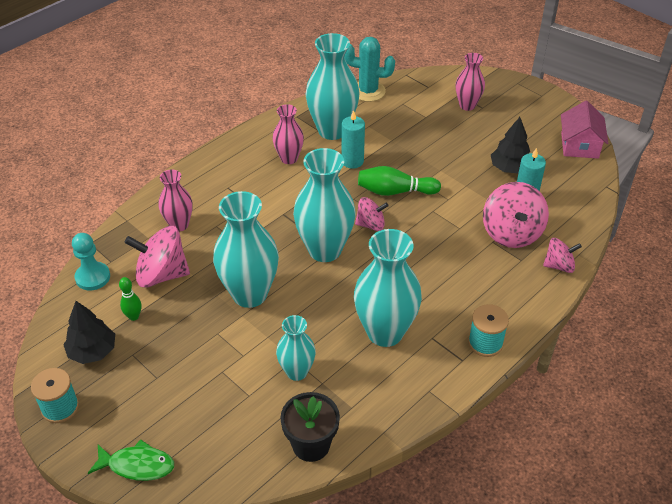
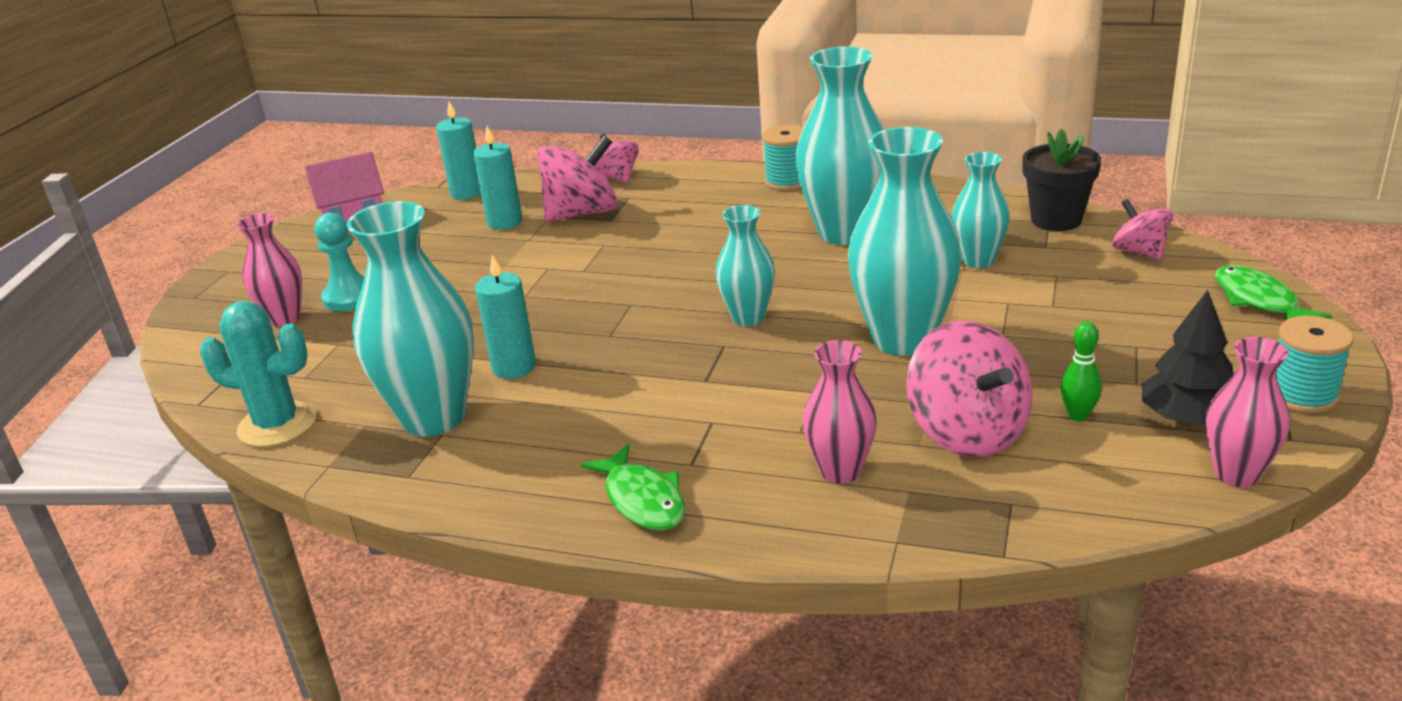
camera: 115 degrees left, 15 degrees down
turquoise pawn [72,233,110,290] -> turquoise pawn moved to [315,213,364,311]
pink vase [272,104,304,164] -> pink vase moved to [1206,337,1290,487]
turquoise vase [293,148,356,262] -> turquoise vase [716,205,775,326], size x0.57
turquoise cactus [344,37,395,102] -> turquoise cactus turned 60 degrees counterclockwise [200,301,316,447]
pink spinning top [355,197,388,231] -> pink spinning top moved to [1112,199,1173,260]
green bowling pin [358,166,441,196] -> none
black tree [491,117,530,173] -> none
none -> turquoise candle [436,101,481,200]
none -> green fish [581,444,685,531]

